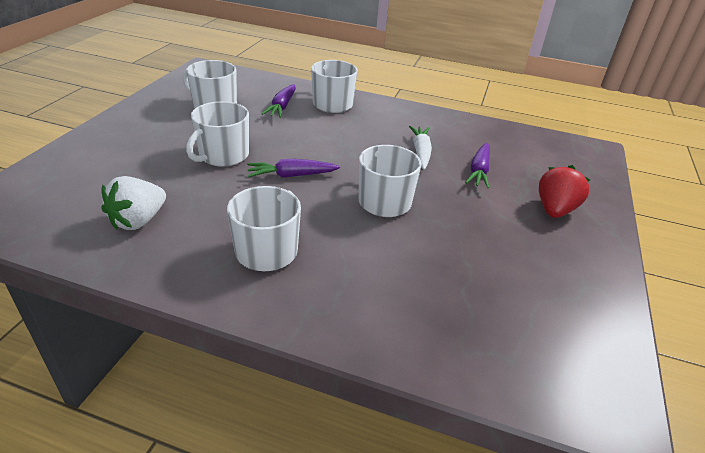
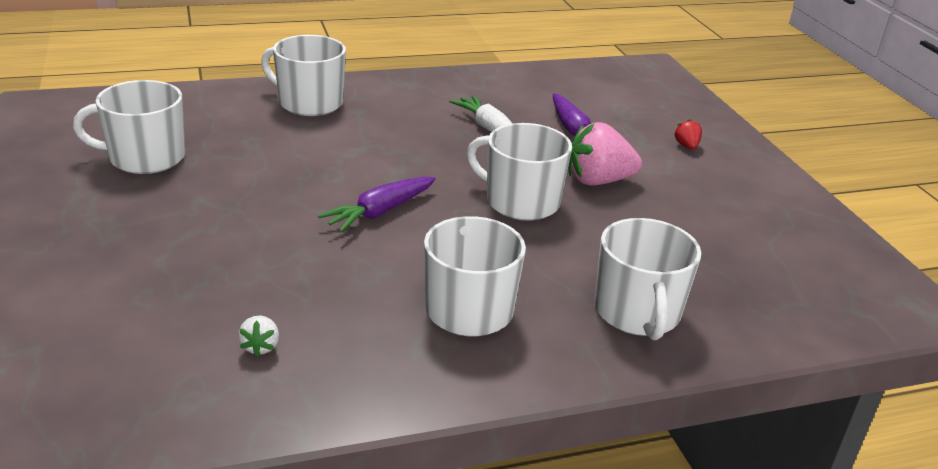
camera: 35 degrees left, 5 degrees down
white strawberry [102,176,166,230] -> white strawberry [238,316,279,357], size x0.47
white mug [186,101,249,167] -> white mug moved to [595,218,701,340]
purple carrot [262,84,296,118] -> none
red strawberry [539,165,590,218] -> red strawberry [674,119,702,150], size x0.47
none -> pink strawberry [569,122,642,185]

